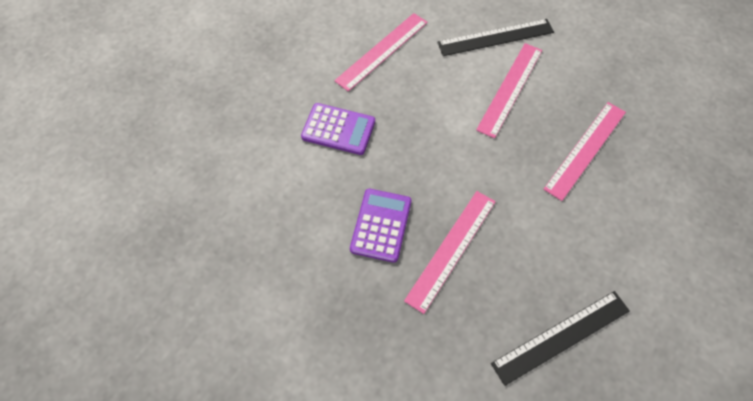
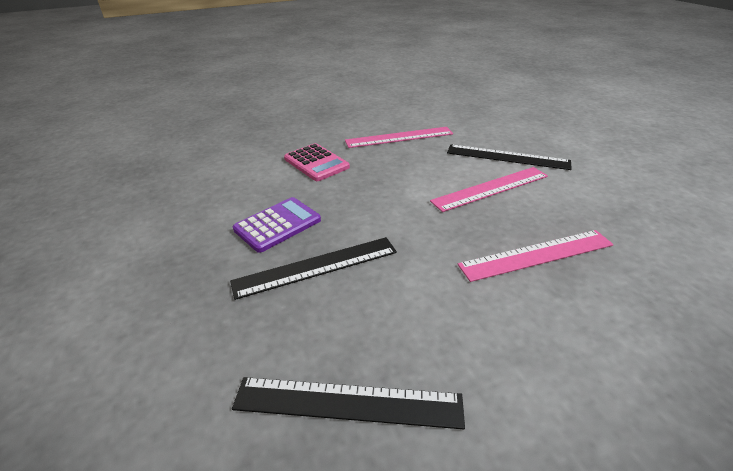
camera: 35 degrees right, 25 degrees down
purple calculator [301,103,375,155] -> pink calculator [284,143,350,181]
pink ruler [404,191,496,314] -> black ruler [230,237,397,300]

